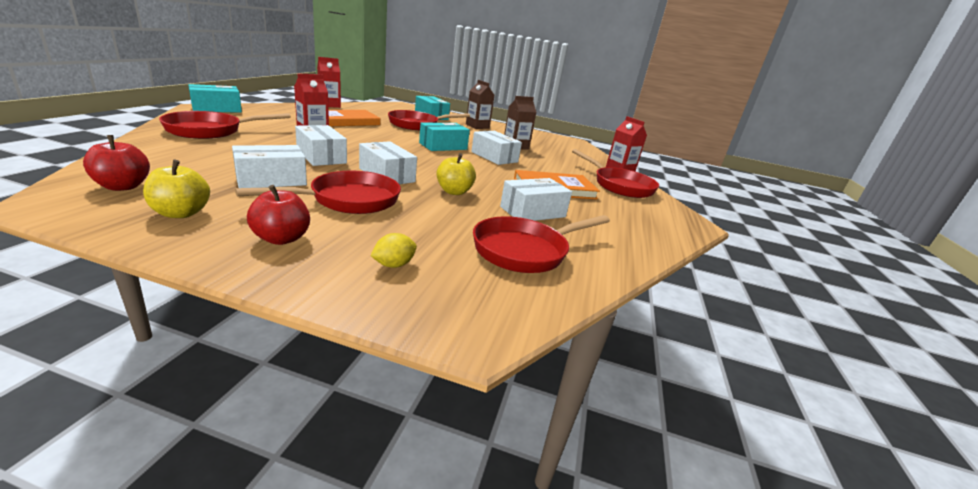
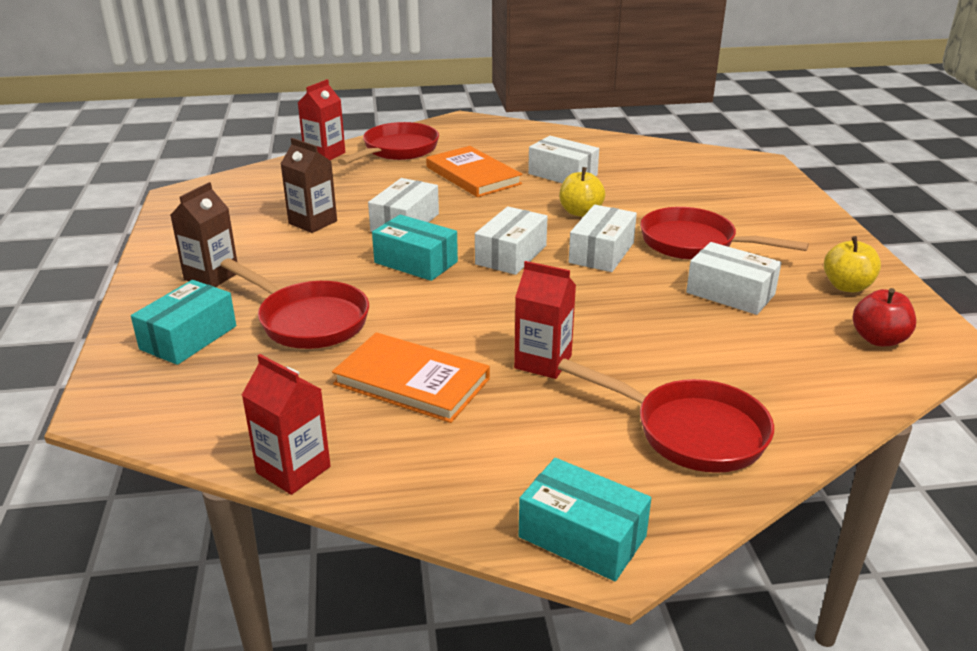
camera: 110 degrees left, 5 degrees up
red apple [247,185,310,245] -> none
white box [295,125,347,166] -> white box moved to [475,206,548,275]
yellow lemon [370,233,417,268] -> none
red pan [473,215,610,273] -> none

